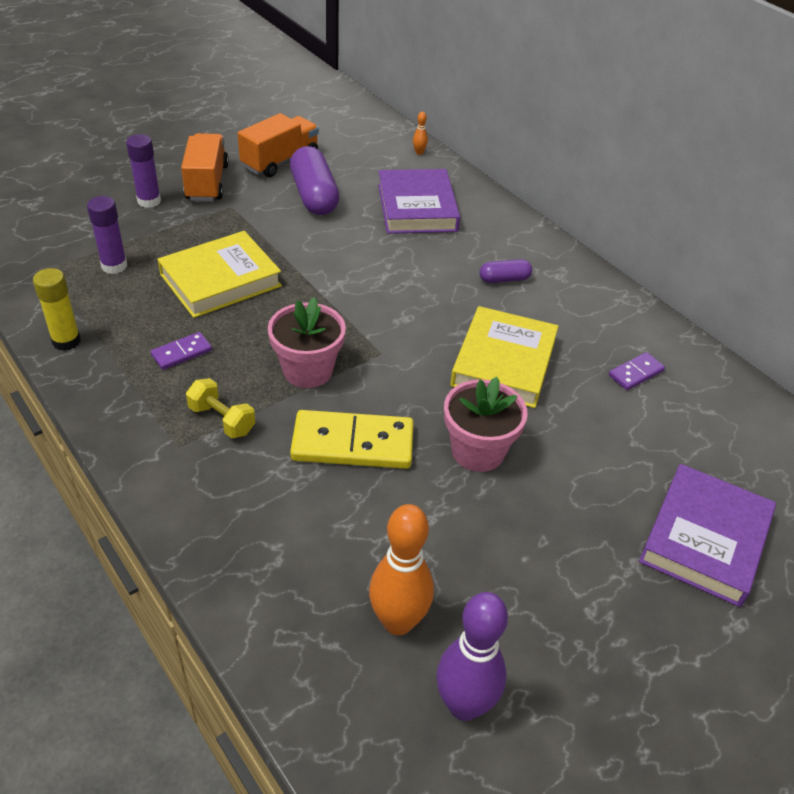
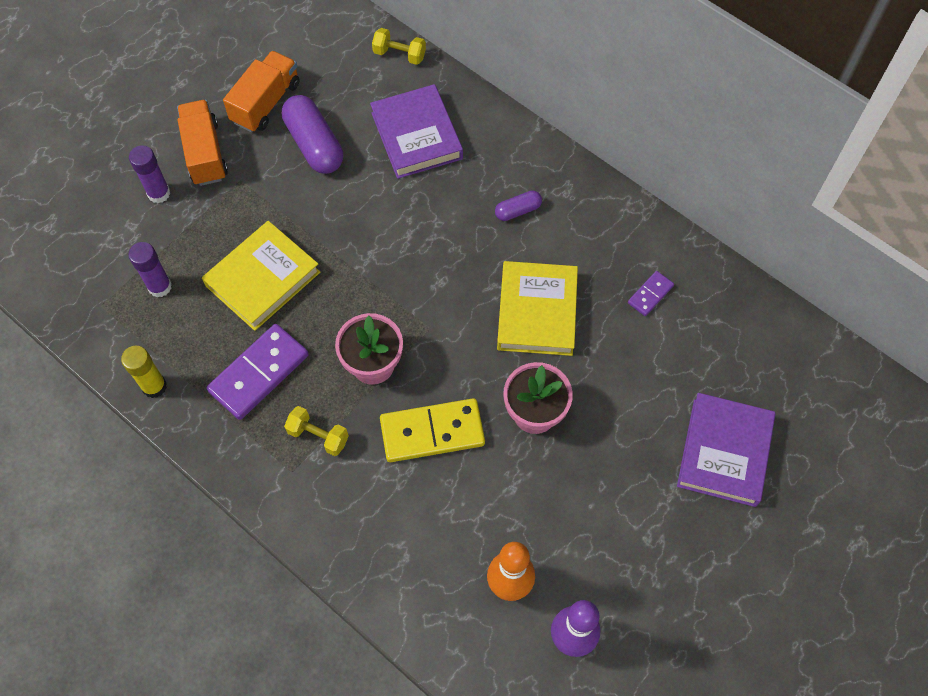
camera: 10 degrees left, 20 degrees up
purple domino [151,332,212,370] -> purple domino [207,324,309,420], size x1.99
orange bowling pin [413,112,428,155] -> yellow dumbbell [372,28,426,65]

